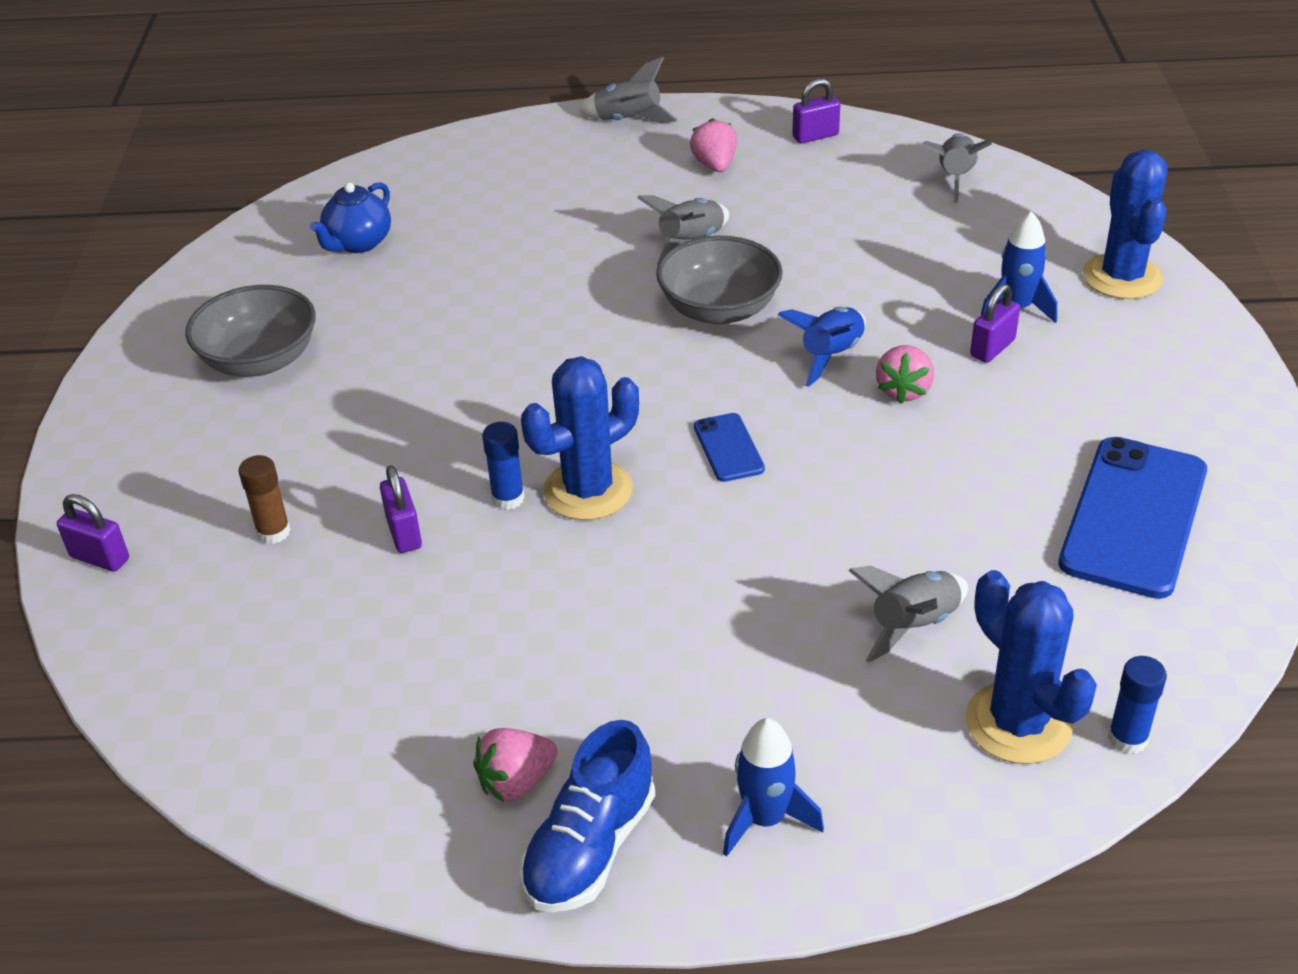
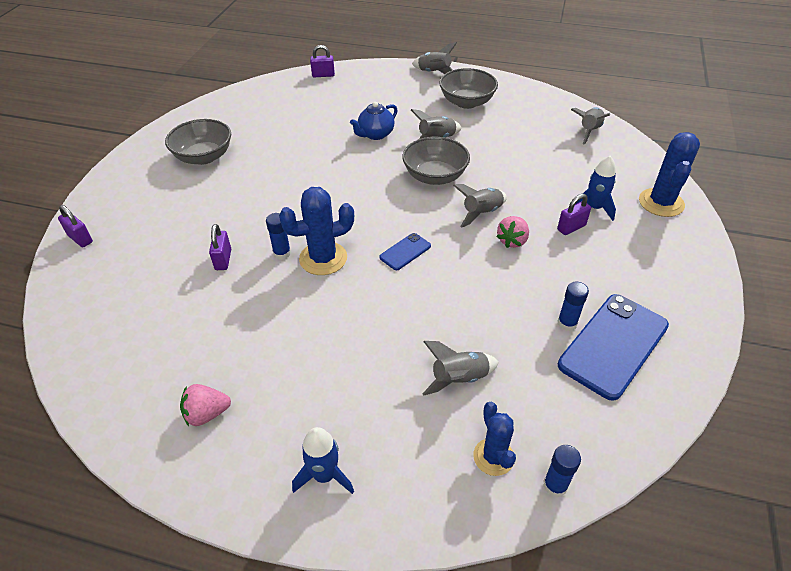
camera: 15 degrees right, 5 degrees up
brown glue stick [239,455,291,544] -> none
blue teapot [310,182,391,253] -> blue teapot moved to [350,102,398,140]
blue shoe [519,720,655,912] -> none
pink strawberry [690,118,737,172] -> grey bowl [439,68,498,109]
blue phone [694,413,765,482] -> blue phone turned 45 degrees clockwise [379,233,431,270]
blue rocket [778,307,866,387] -> grey rocket [453,184,507,228]
purple padlock [792,79,840,143] -> purple padlock moved to [310,45,335,77]
blue cactus [965,570,1097,764] -> blue cactus [473,402,516,476], size x0.65
none -> blue glue stick [557,282,589,331]

